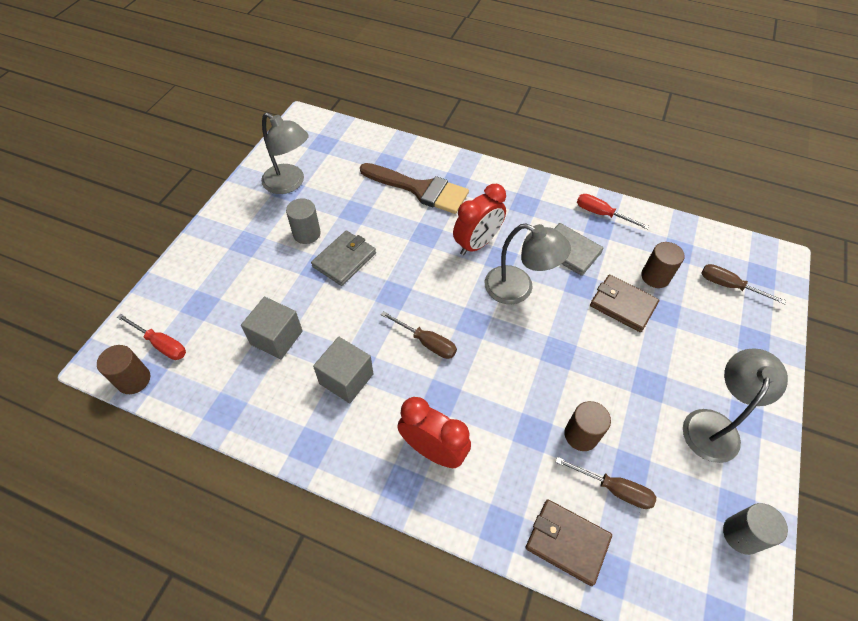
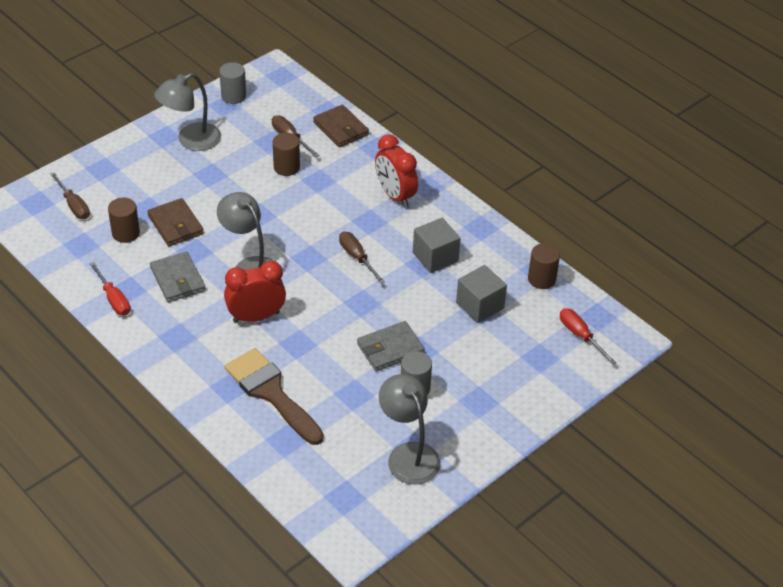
camera: 155 degrees left, 10 degrees down
brown cylinder [97,345,150,394] -> brown cylinder moved to [528,243,560,289]

